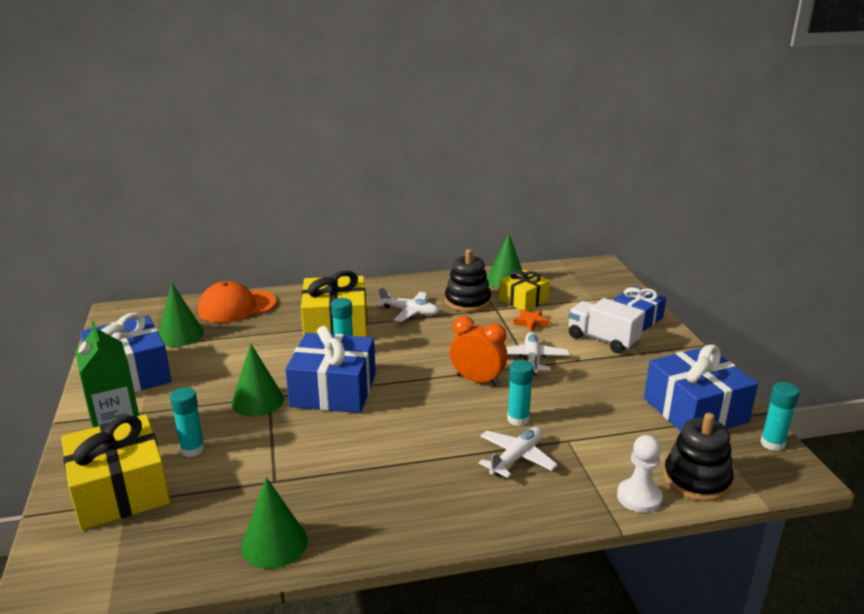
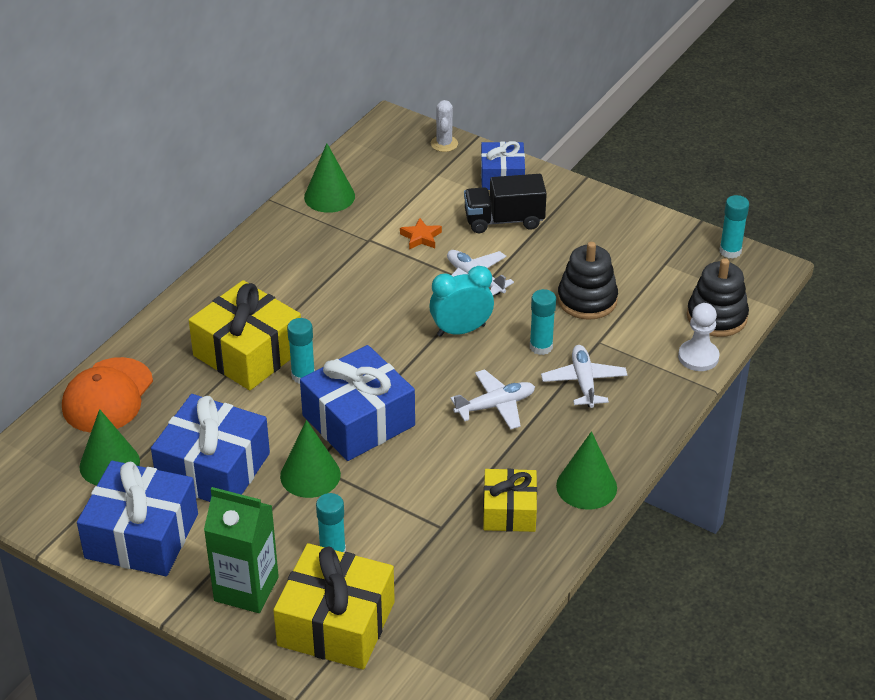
camera: 45 degrees left, 15 degrees up
green cone [241,477,308,569] -> green cone moved to [556,431,617,510]
white plane [376,286,439,322] -> white plane moved to [450,369,535,430]
black stacking toy [445,249,491,312] -> black stacking toy moved to [557,242,618,320]
orange clock [450,316,507,386] -> turquoise clock [429,266,494,337]
yellow gift [499,270,550,311] -> yellow gift moved to [483,469,537,532]
white truck [568,298,645,353] -> black truck [464,174,547,233]
blue gift [644,344,758,432] -> blue gift moved to [151,394,270,502]
none -> white cactus [431,100,458,152]

